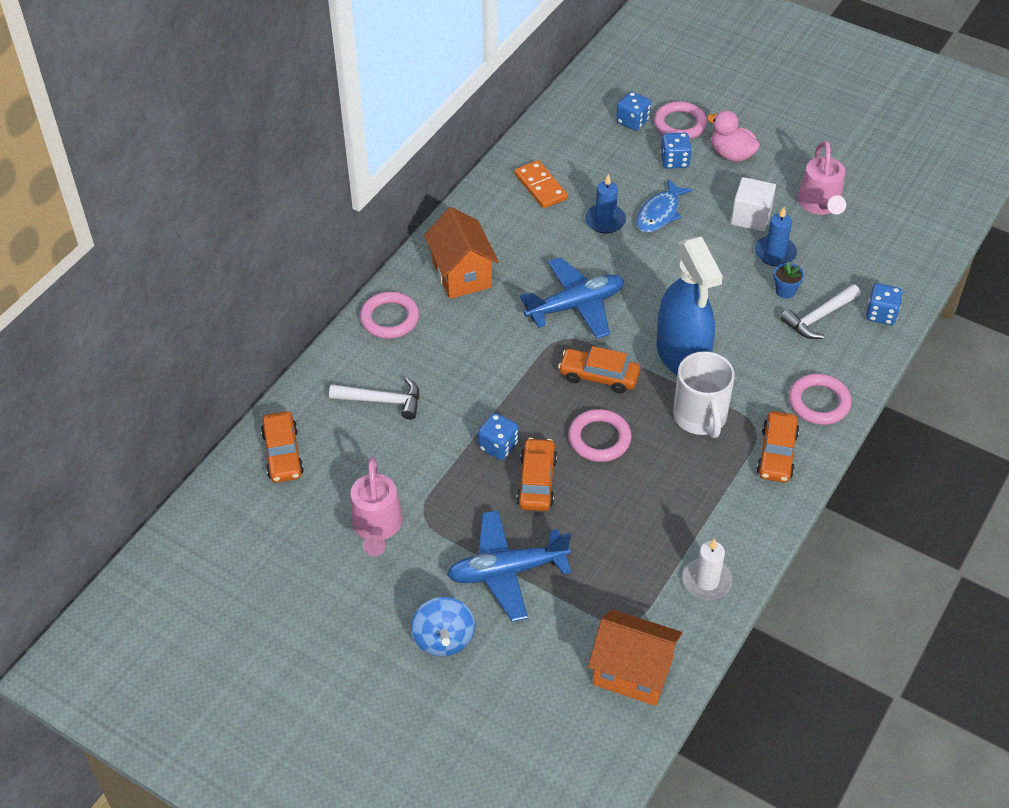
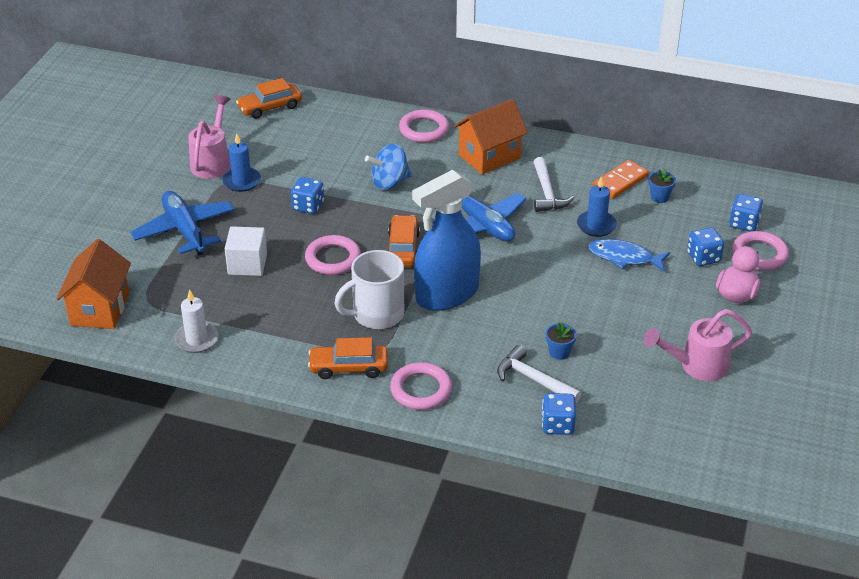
camera: 75 degrees right, 10 degrees down
white hammer [329,377,419,420] -> white hammer moved to [533,157,574,212]
pink watering can [351,456,403,557] -> pink watering can turned 120 degrees clockwise [188,95,230,179]
blue spinning top [411,597,475,657] -> blue spinning top moved to [365,144,412,190]
orange car [517,438,557,511] -> none
white cube [731,177,776,232] -> white cube moved to [225,226,267,276]
blue candle [755,207,797,266] -> blue candle moved to [222,133,261,192]
none -> blue flower pot [649,169,676,203]

